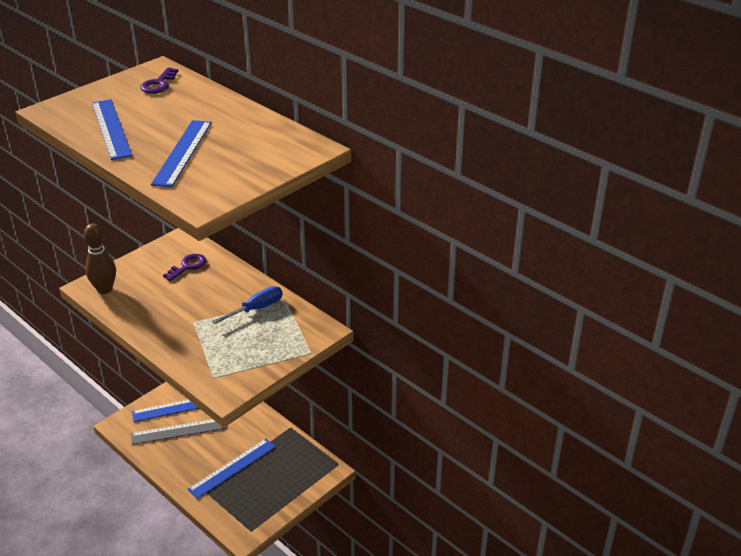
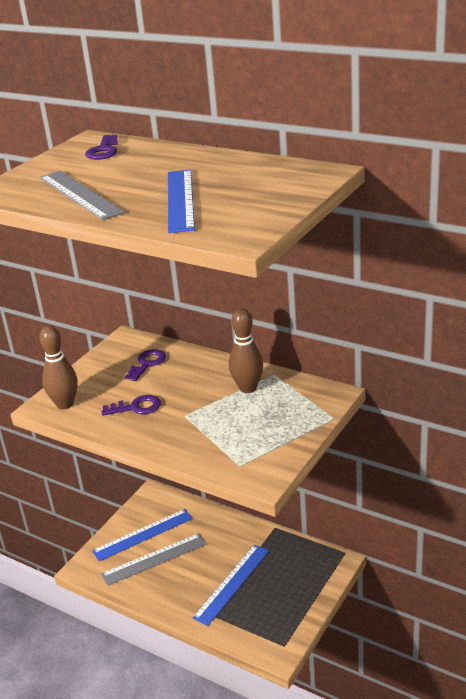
camera: 10 degrees left, 5 degrees down
blue ruler [92,99,132,160] -> grey ruler [40,171,125,220]
blue screwdriver [212,286,283,324] -> brown bowling pin [229,308,263,393]
none -> purple key [102,395,161,416]

